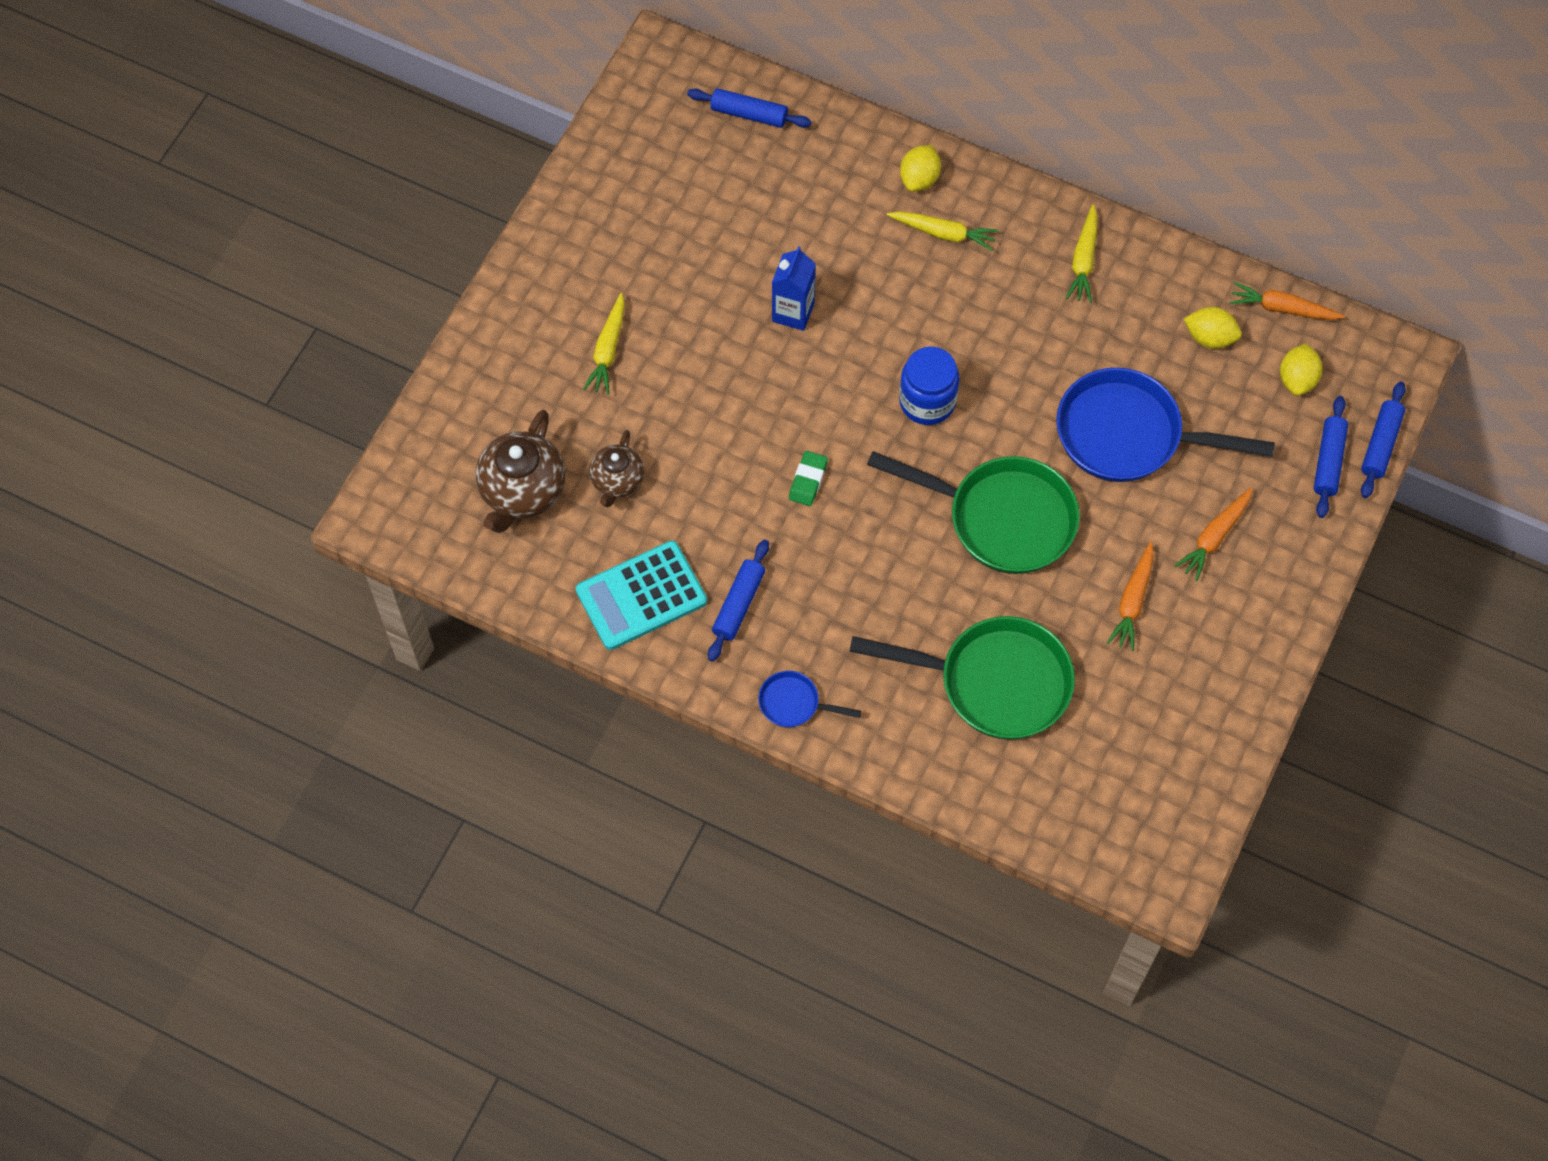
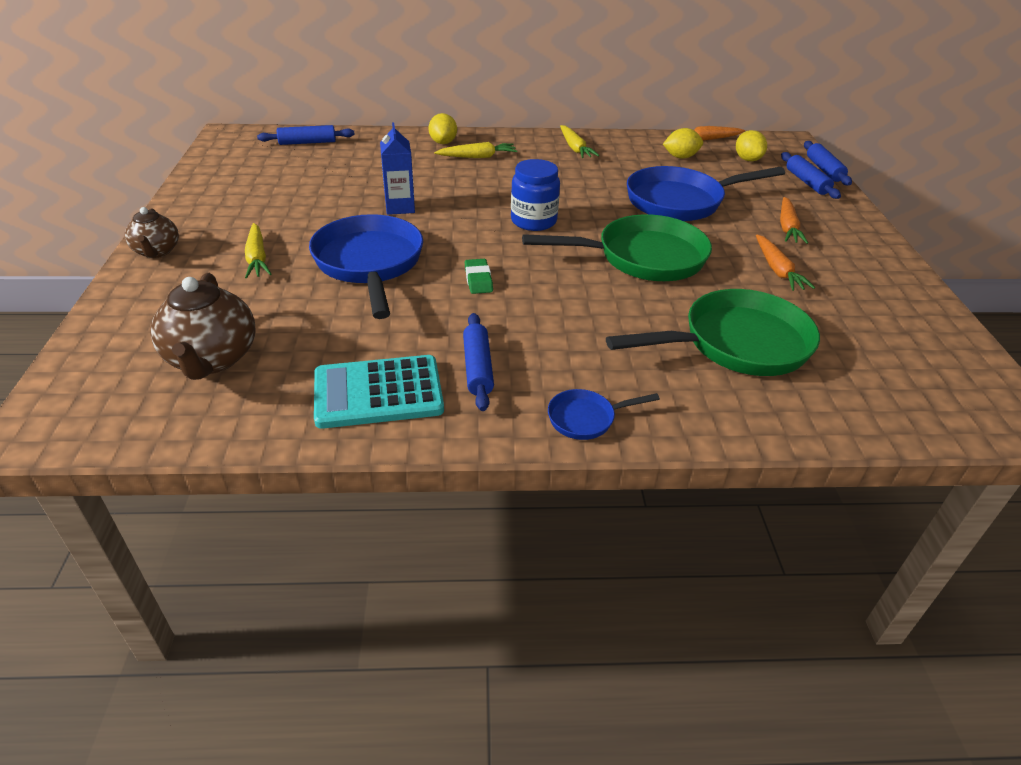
camera: 30 degrees left, 25 degrees down
turquoise calculator [576,541,707,650] -> turquoise calculator turned 45 degrees clockwise [314,355,444,429]
brown teapot [589,430,644,507] -> brown teapot moved to [125,207,179,258]
none -> blue pan [309,214,423,319]

